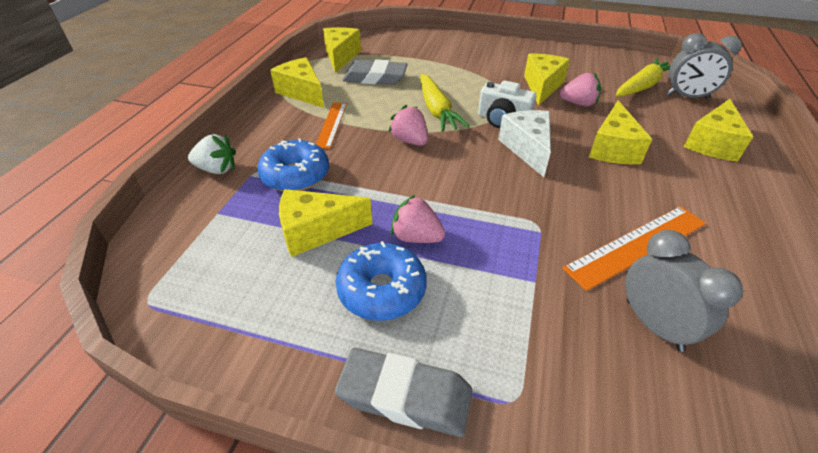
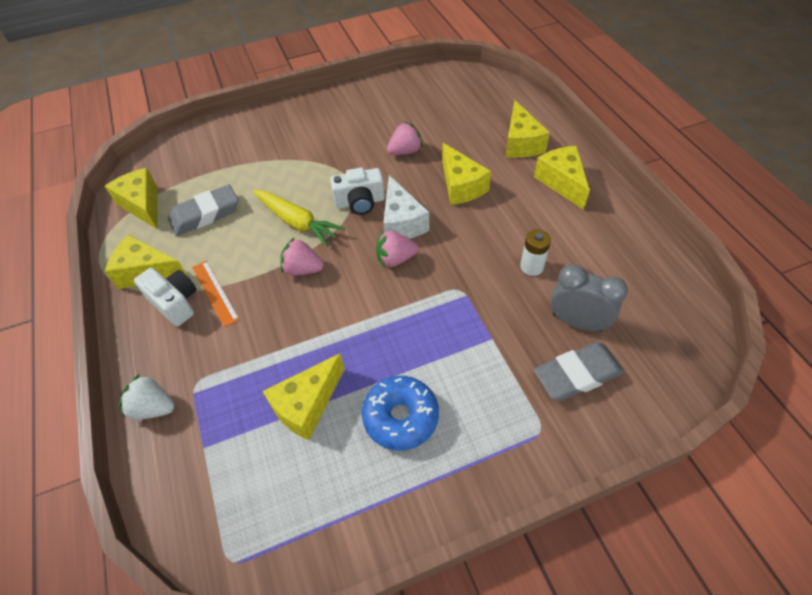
camera: 35 degrees left, 10 degrees up
white strawberry [188,134,236,174] -> white strawberry turned 135 degrees counterclockwise [118,374,175,420]
blue donut [257,138,329,191] -> none
grey eraser [335,348,472,437] -> grey eraser moved to [534,342,624,401]
pink strawberry [390,195,445,243] -> pink strawberry moved to [376,231,418,268]
white cheese [498,110,551,177] -> white cheese turned 150 degrees counterclockwise [383,175,429,239]
yellow cheese [524,54,570,106] -> yellow cheese moved to [534,146,590,210]
orange ruler [562,206,706,291] -> white battery [520,229,551,276]
yellow carrot [616,58,670,97] -> none
grey clock [666,33,742,99] -> none
none -> white camera [134,268,197,326]

